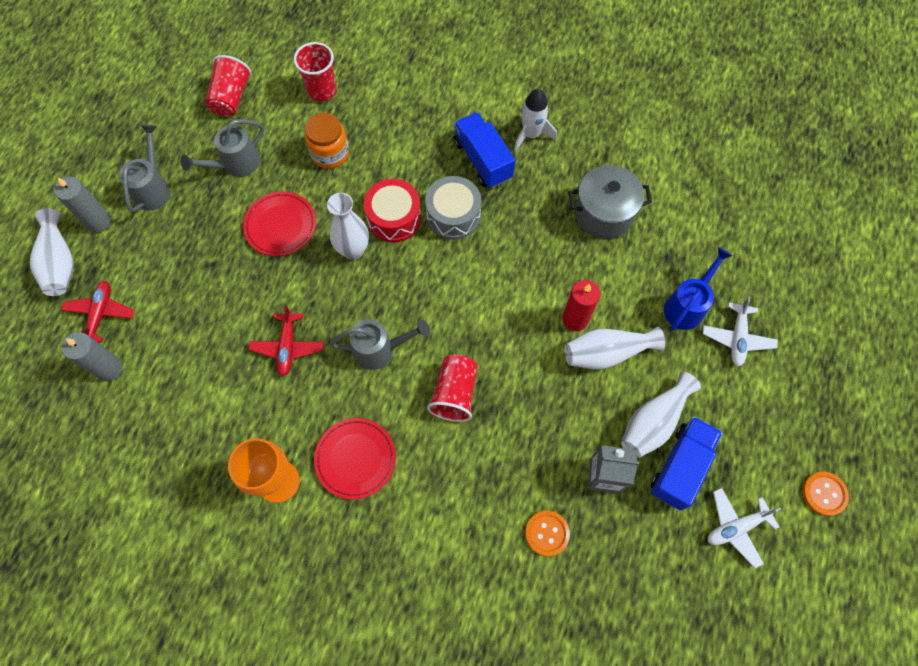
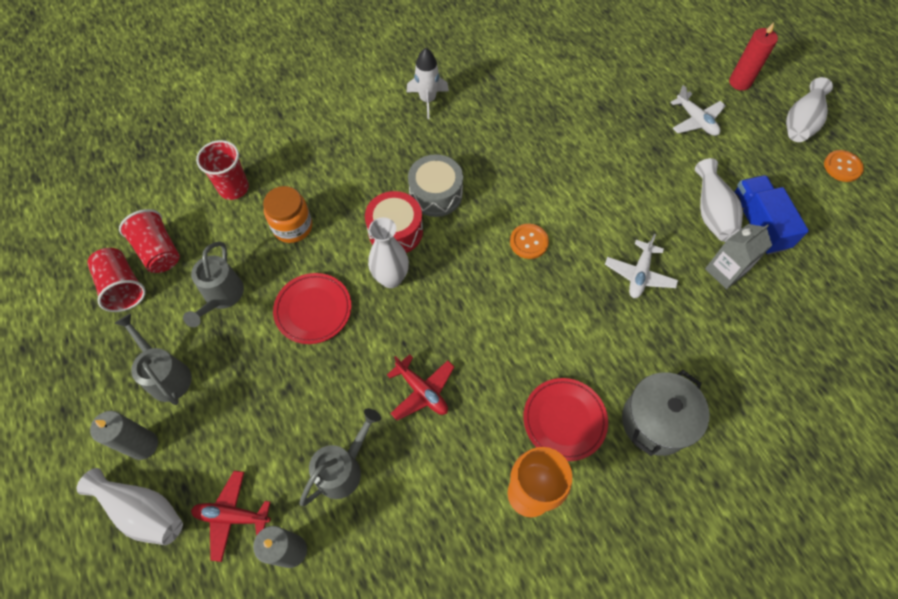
camera: 45 degrees left, 5 degrees down
red plane [61,281,135,343] -> red plane turned 45 degrees counterclockwise [191,471,271,562]
grey watering can [330,319,430,370] -> grey watering can moved to [299,408,381,506]
red cup [427,354,477,422] -> red cup moved to [87,248,146,312]
blue truck [453,112,515,188] -> none
orange button [525,511,570,556] -> orange button moved to [510,224,549,259]
red candle [563,280,600,331] -> red candle moved to [729,23,778,90]
white vase [564,327,665,370] -> white vase moved to [786,77,833,142]
grey pot [569,165,652,239] -> grey pot moved to [622,370,710,456]
blue watering can [664,247,732,331] -> none
white plane [708,488,781,568] -> white plane moved to [605,234,678,298]

